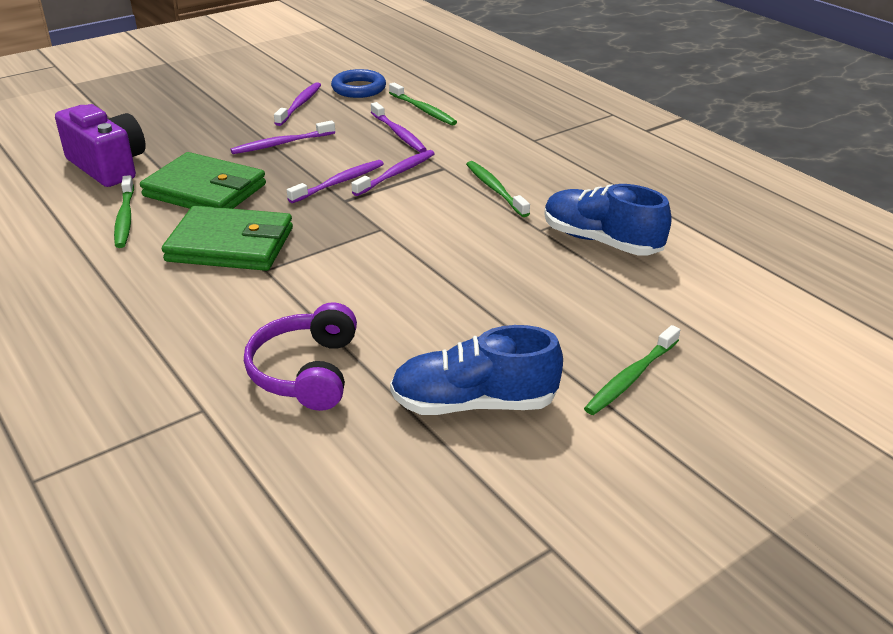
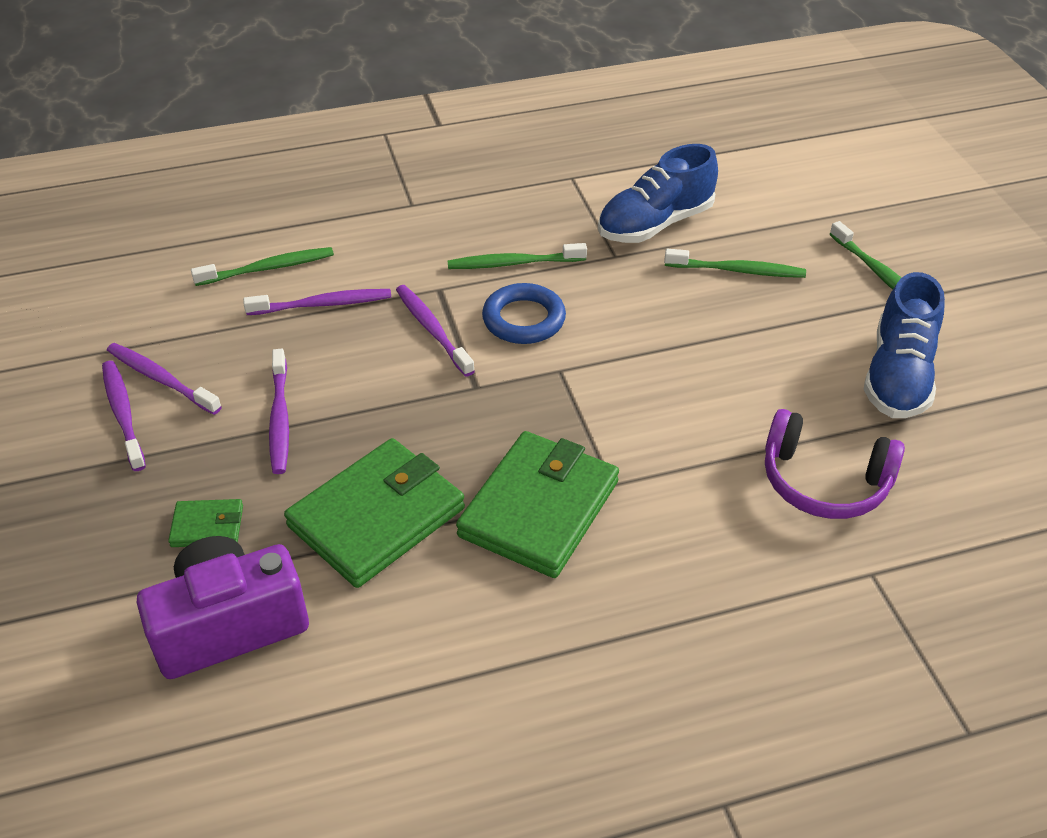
camera: 70 degrees left, 10 degrees up
green toothbrush [114,175,134,248] -> green toothbrush moved to [664,249,806,278]
purple toothbrush [287,160,384,203] -> purple toothbrush moved to [102,361,146,471]
blue ring [331,69,386,98] -> blue ring moved to [482,283,566,344]
none -> green wallet [168,499,243,547]

